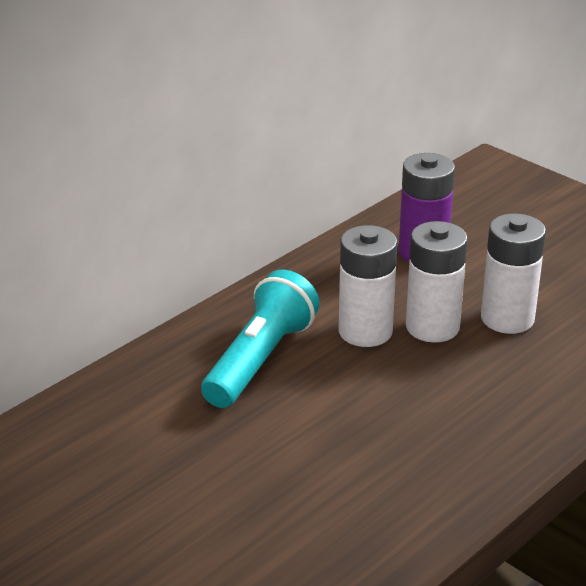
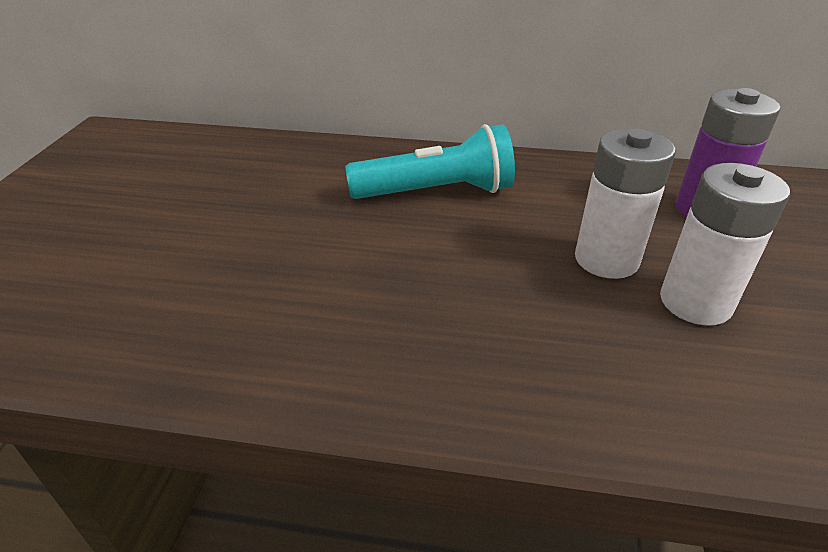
camera: 55 degrees right, 5 degrees up
white battery [339,225,397,347] -> none

